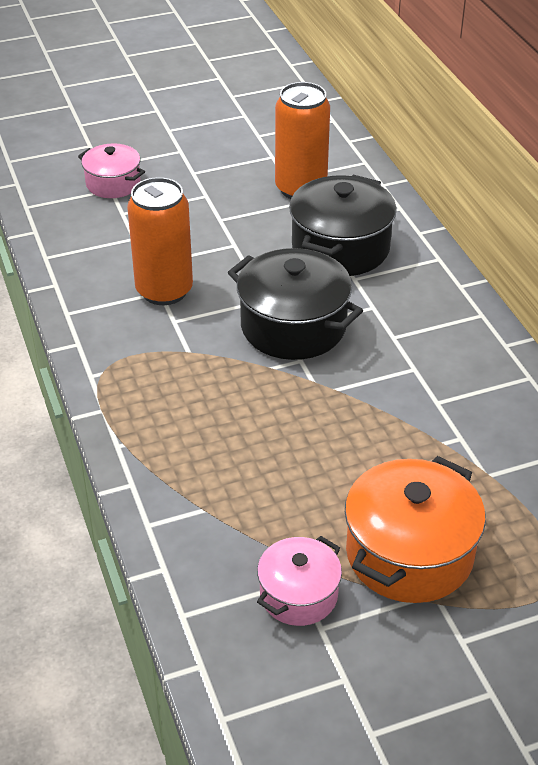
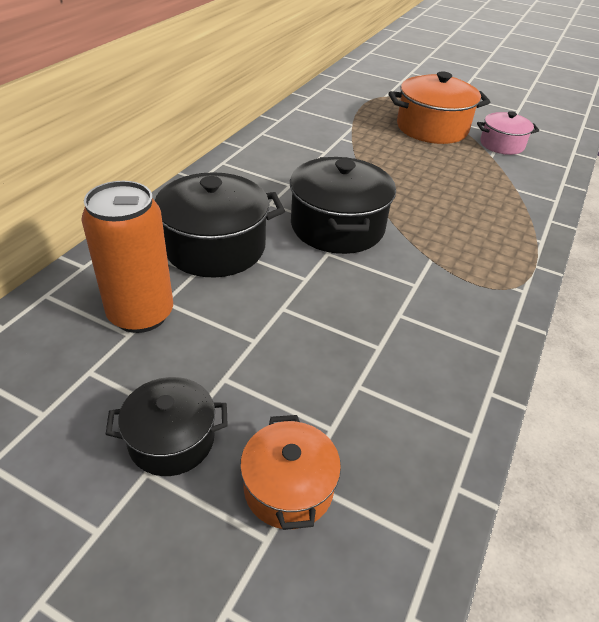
camera: 135 degrees left, 0 degrees up
pink pot [78,143,145,198] -> orange pot [240,415,341,530]
orange can [127,177,193,305] -> none
none -> black pot [106,377,228,476]

